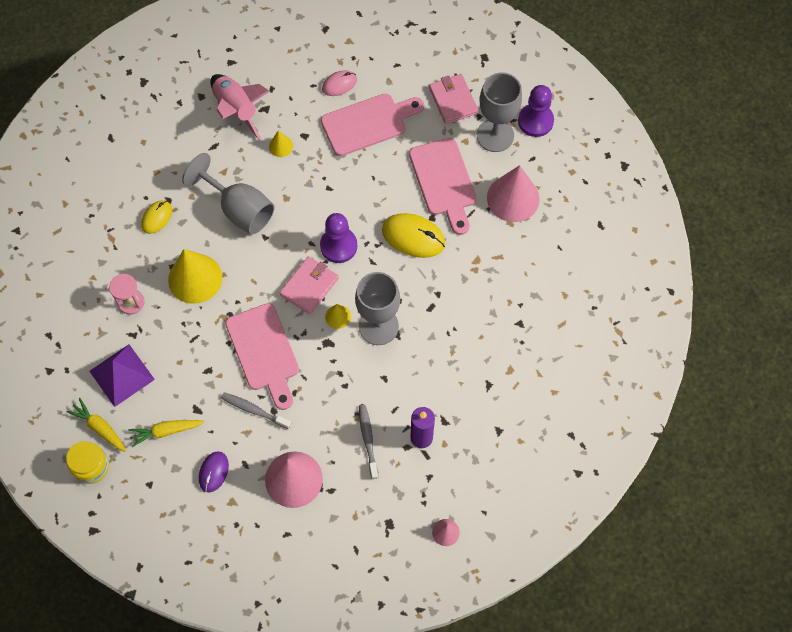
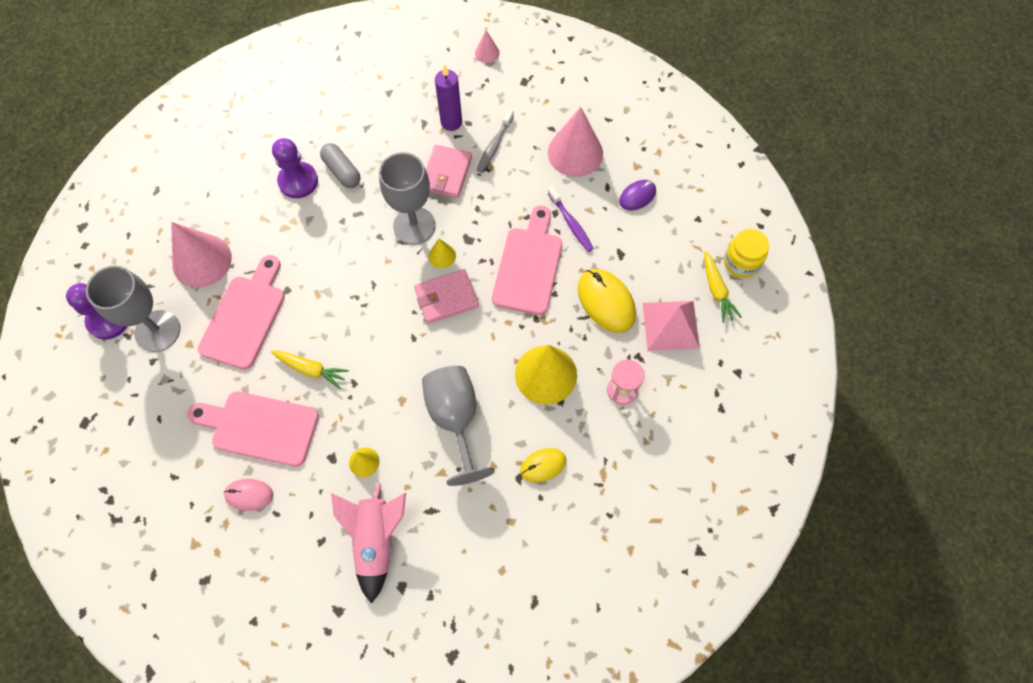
camera: 145 degrees left, 0 degrees up
purple pyramid [89,344,155,407] -> pink pyramid [643,301,700,351]
yellow carrot [129,420,204,447] -> yellow carrot moved to [271,351,349,389]
grey toothbrush [221,392,291,429] -> purple toothbrush [547,186,594,252]
purple pawn [320,213,357,263] -> purple pawn moved to [272,138,318,198]
yellow mouse [382,213,445,258] -> yellow mouse moved to [578,269,636,333]
pink wallet [429,74,479,124] -> pink wallet moved to [426,145,472,198]
none -> grey capsule [320,143,360,188]

